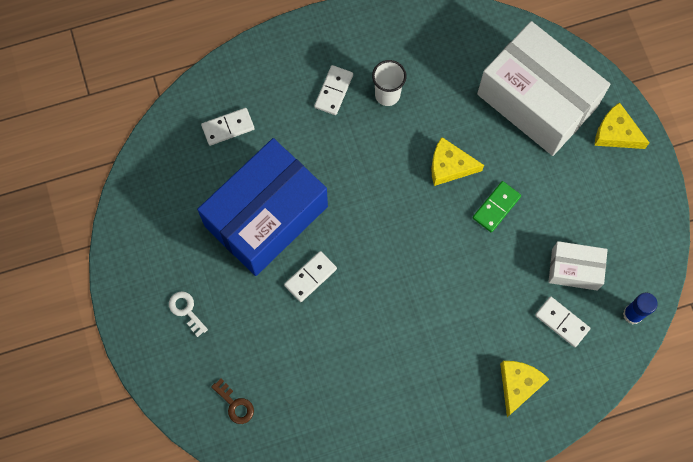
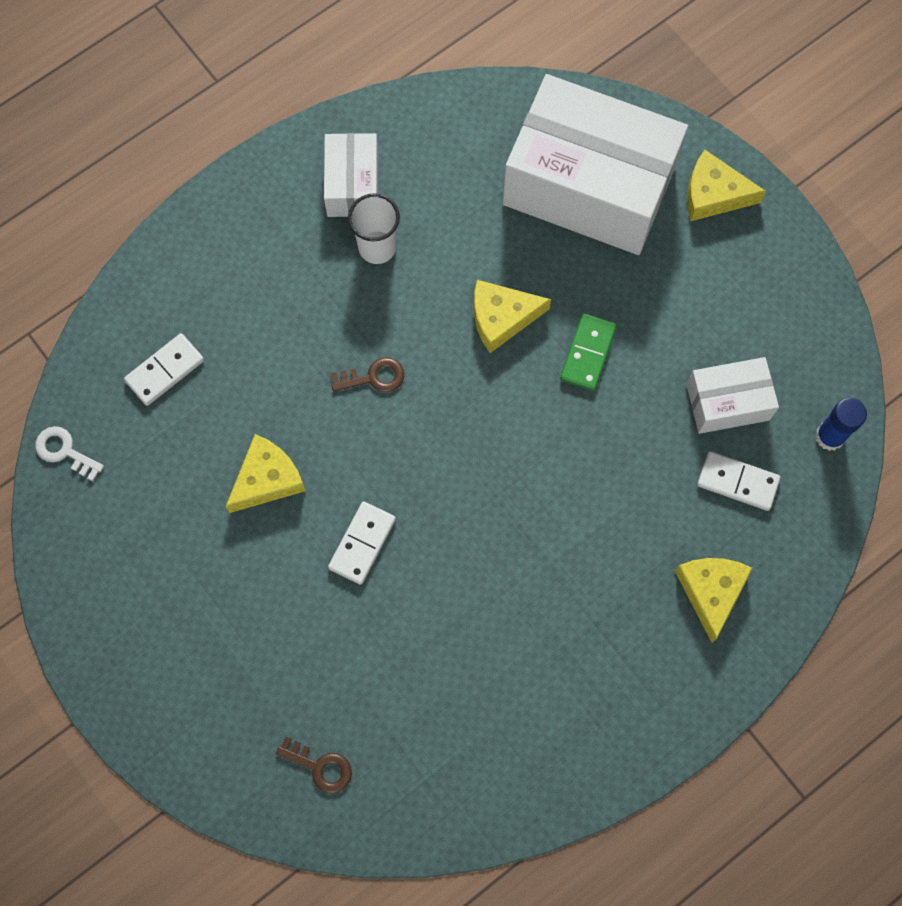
camera: 20 degrees left, 0 degrees up
white key [169,291,208,337] -> white key moved to [35,426,104,481]
blue box [197,138,328,276] -> yellow cheese [226,434,306,513]
white domino [314,65,353,115] -> none
none -> white box [324,133,379,217]
none -> brown key [331,357,404,392]

